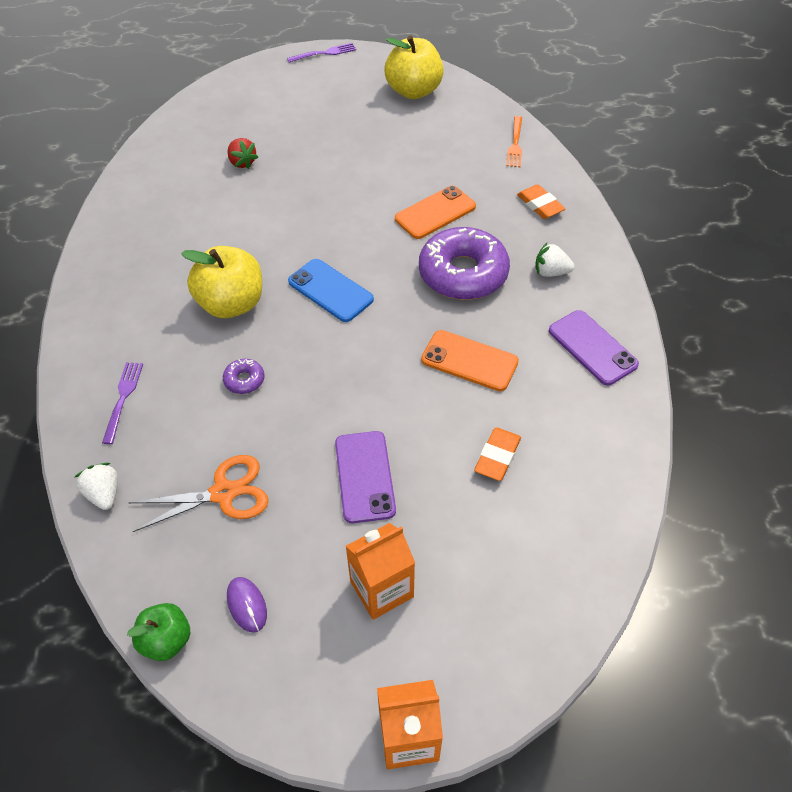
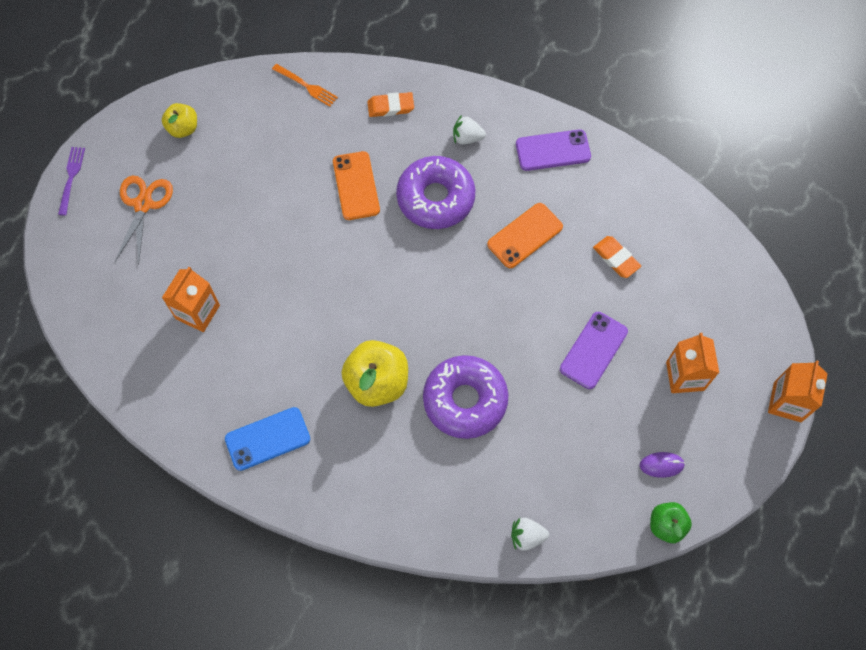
camera: 65 degrees left, 15 degrees up
purple fork [102,362,143,444] -> none
orange scissors [128,455,269,532] -> orange scissors moved to [115,176,173,265]
purple donut [223,359,265,394] -> purple donut [423,355,508,439], size x2.40
red strawberry [227,138,258,169] -> orange carton [162,267,220,332]
blue phone [288,259,374,322] -> blue phone moved to [225,407,310,471]
purple phone [335,431,396,523] -> purple phone turned 75 degrees counterclockwise [560,312,628,389]
yellow apple [384,36,444,99] -> yellow apple [162,103,197,138], size x0.58
white strawberry [535,243,574,277] -> white strawberry turned 60 degrees clockwise [453,115,486,145]

